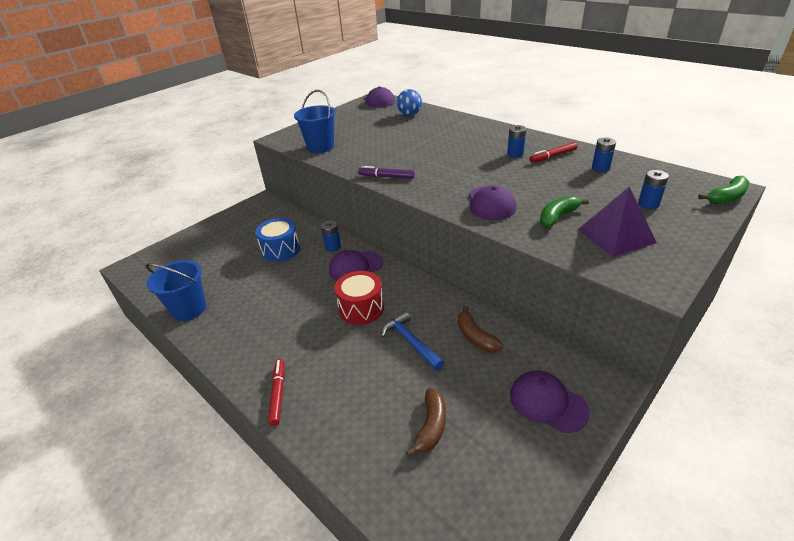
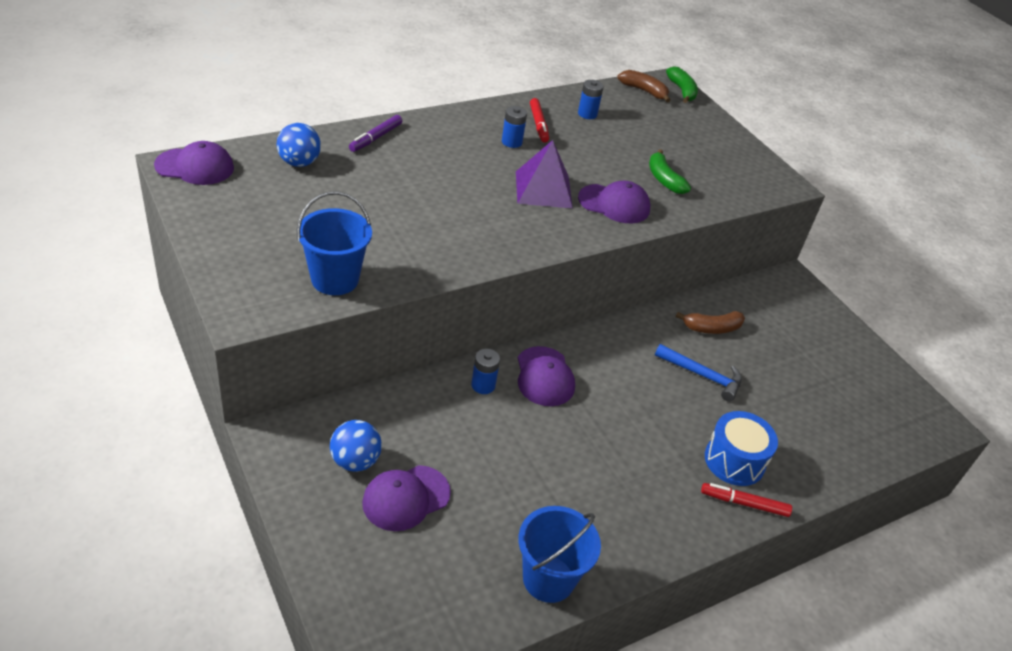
camera: 80 degrees left, 5 degrees up
blue drum [255,218,300,262] -> blue drum moved to [705,411,778,486]
red drum [334,271,384,325] -> none
purple marker [358,166,415,179] -> purple marker moved to [349,115,402,152]
blue hammer [381,311,444,371] -> blue hammer turned 135 degrees counterclockwise [655,344,742,402]
brown banana [406,388,446,457] -> brown banana moved to [617,70,670,102]
purple cap [510,370,590,433] -> purple cap moved to [362,465,451,531]
purple pyramid [578,187,657,257] -> purple pyramid moved to [516,140,573,208]
blue battery [638,170,669,209] -> none
none -> blue ball [330,420,382,472]

